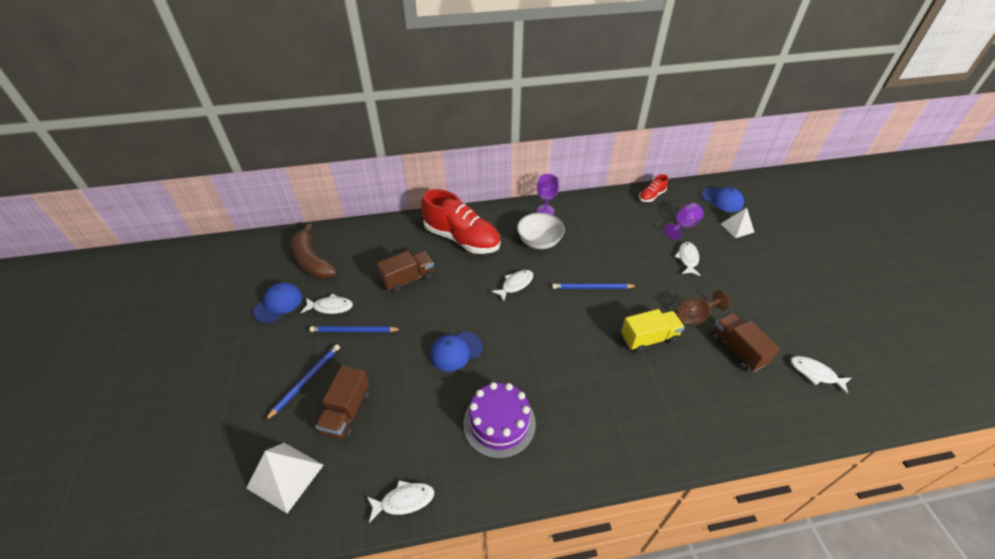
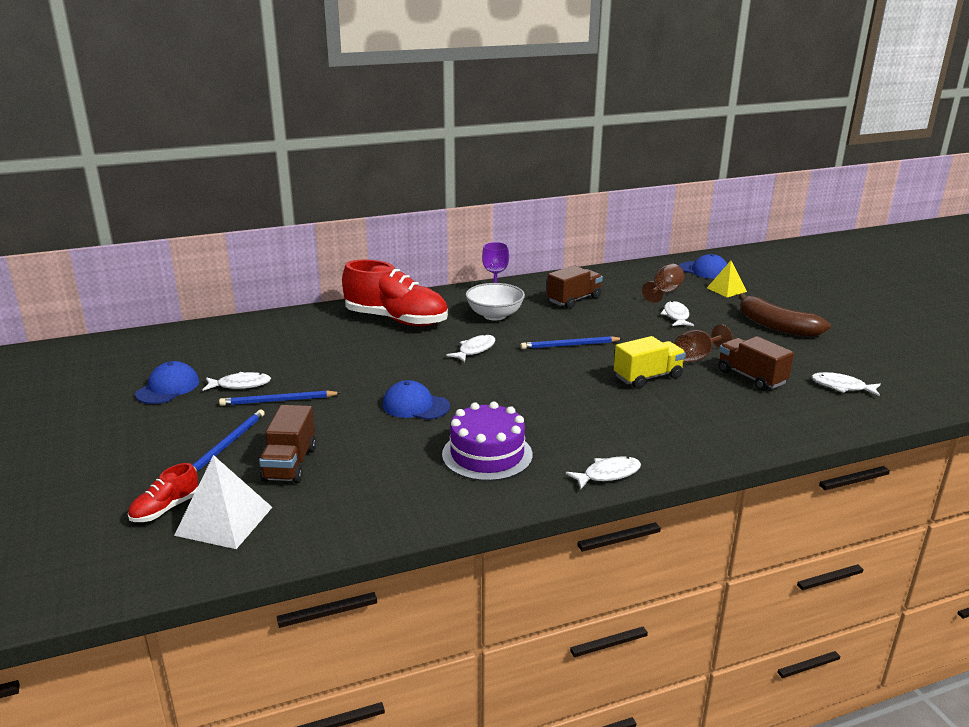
camera: 10 degrees left, 20 degrees down
brown banana [292,223,337,278] -> brown banana moved to [738,293,831,337]
white fish [367,480,434,523] -> white fish moved to [566,456,641,489]
brown truck [377,251,434,293] -> brown truck moved to [547,265,603,309]
blue cap [430,331,483,372] -> blue cap turned 60 degrees clockwise [382,380,450,420]
red shoe [639,174,668,202] -> red shoe moved to [128,463,198,522]
purple goblet [664,203,704,240] -> brown goblet [642,264,685,303]
white pyramid [721,208,754,238] -> yellow pyramid [707,261,747,297]

